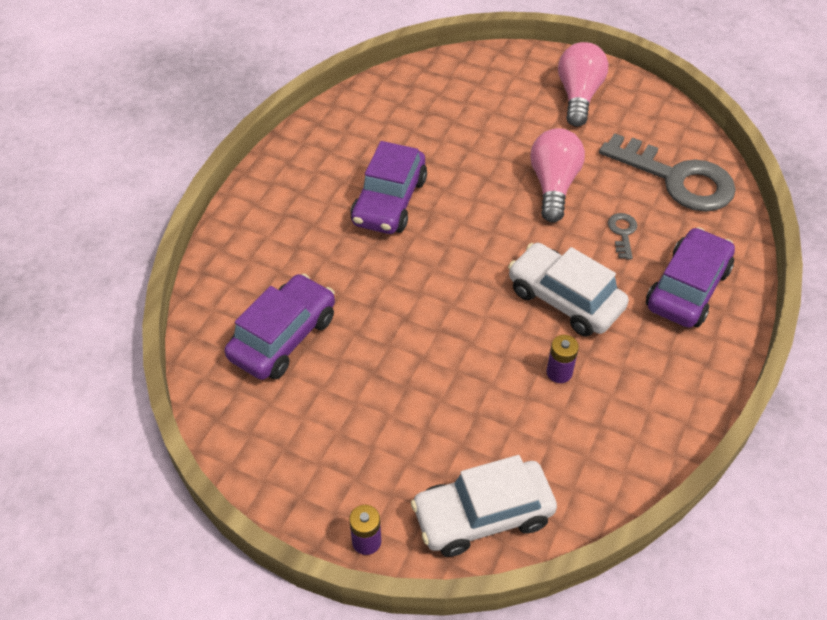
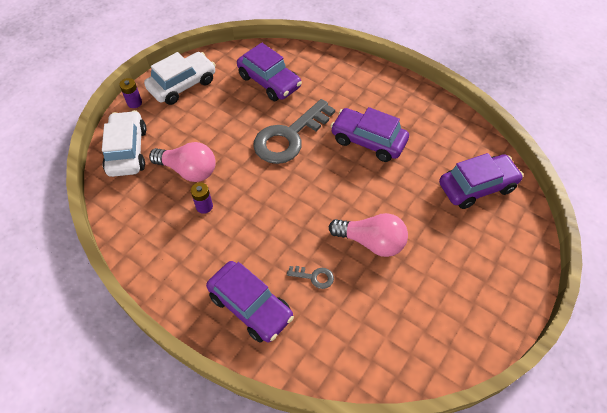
camera: 100 degrees right, 5 degrees up
white car [508,243,629,337] -> white car moved to [144,52,216,105]
pink light bulb [558,42,608,127] -> pink light bulb moved to [149,142,216,182]
grey key [599,133,736,212] -> grey key moved to [253,99,335,164]
none -> purple car [439,153,524,209]

